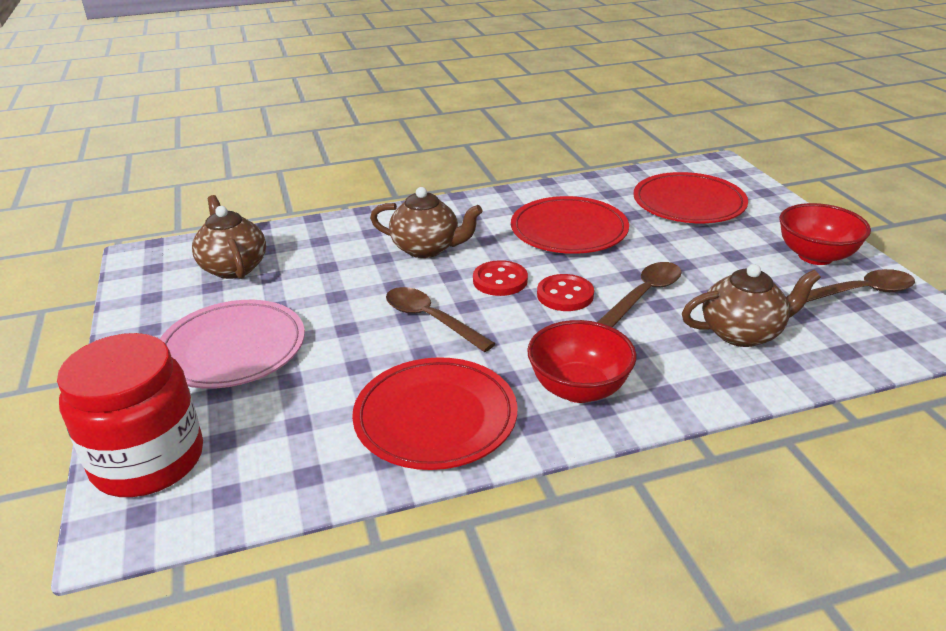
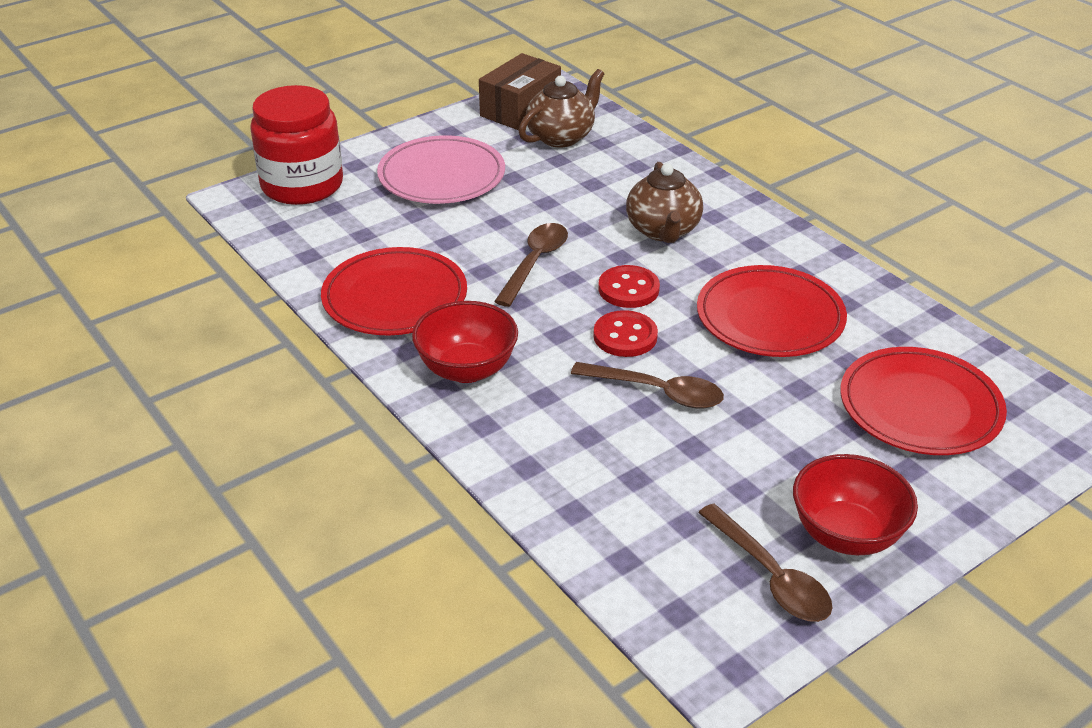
camera: 70 degrees right, 5 degrees up
brown teapot [682,264,821,347] -> none
none -> brown box [479,53,561,130]

